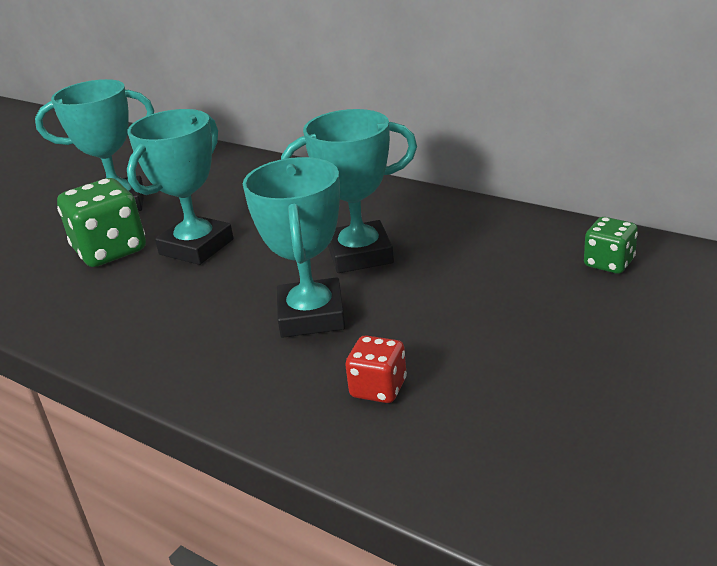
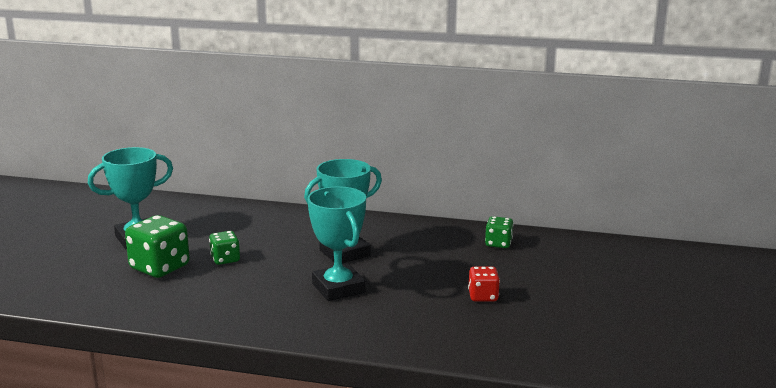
camera: 25 degrees left, 10 degrees down
turquoise trophy [127,109,234,265] -> green dice [209,231,240,265]
red dice [345,335,407,403] -> red dice moved to [468,266,500,302]

